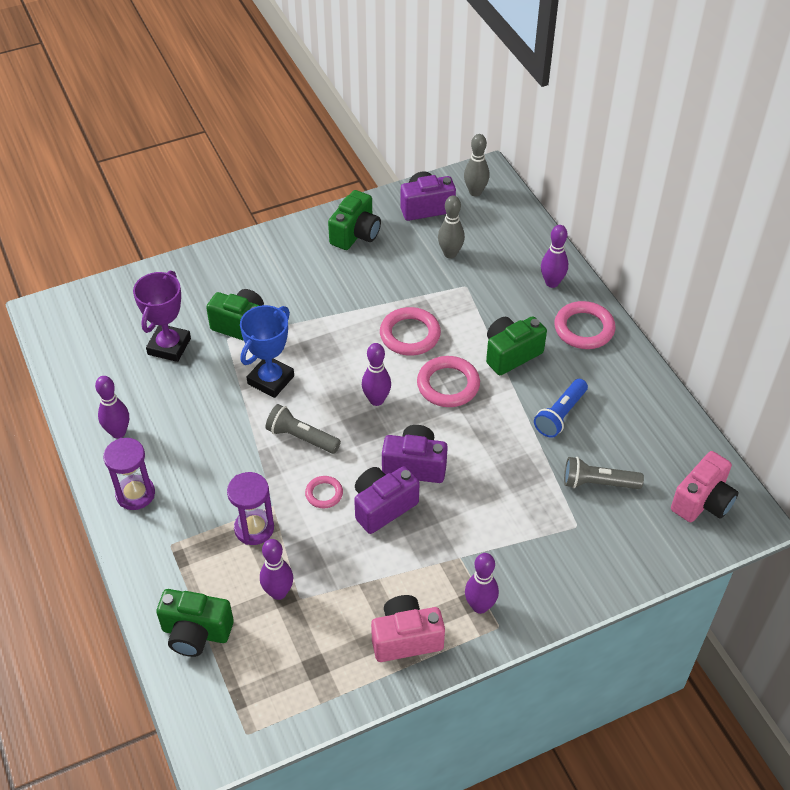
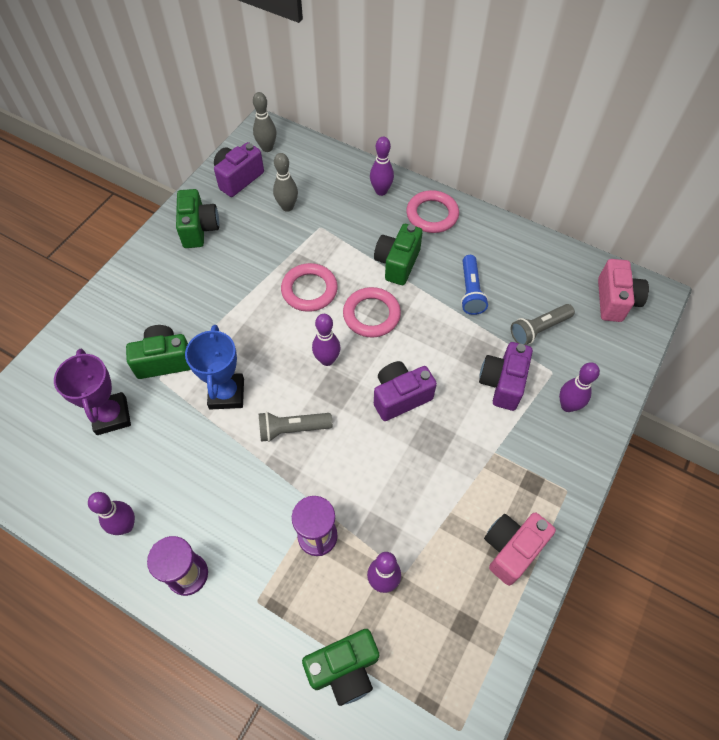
camera: 35 degrees left, 10 degrees up
pink ring [305,476,343,508] -> none
purple camera [354,466,420,534] -> purple camera moved to [479,342,533,411]
purple bowling pin [465,553,499,614] -> purple bowling pin moved to [559,362,600,412]

